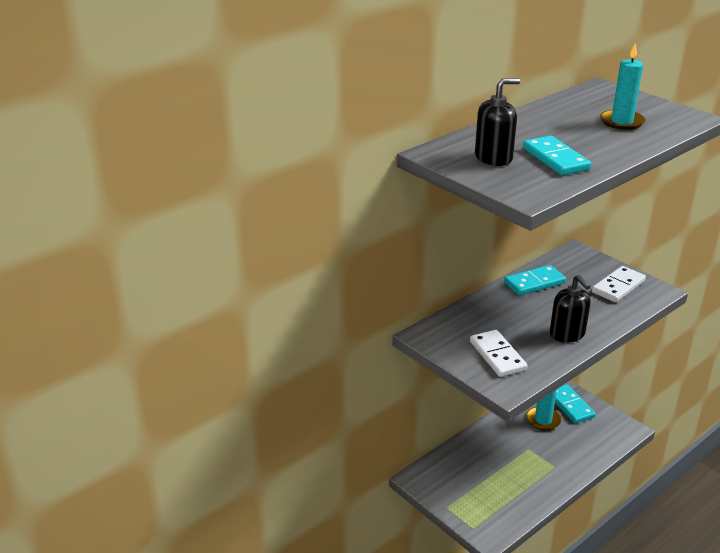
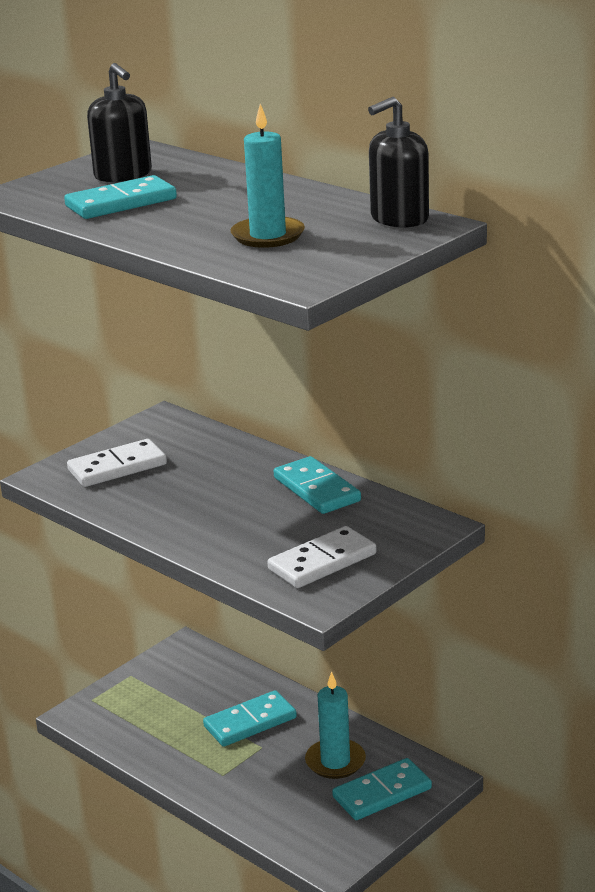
camera: 85 degrees right, 5 degrees down
black soap dispenser [550,275,591,343] -> black soap dispenser moved to [368,97,429,228]
white domino [592,266,646,303] -> white domino turned 75 degrees counterclockwise [268,526,376,588]
none -> turquoise domino [203,690,297,747]

